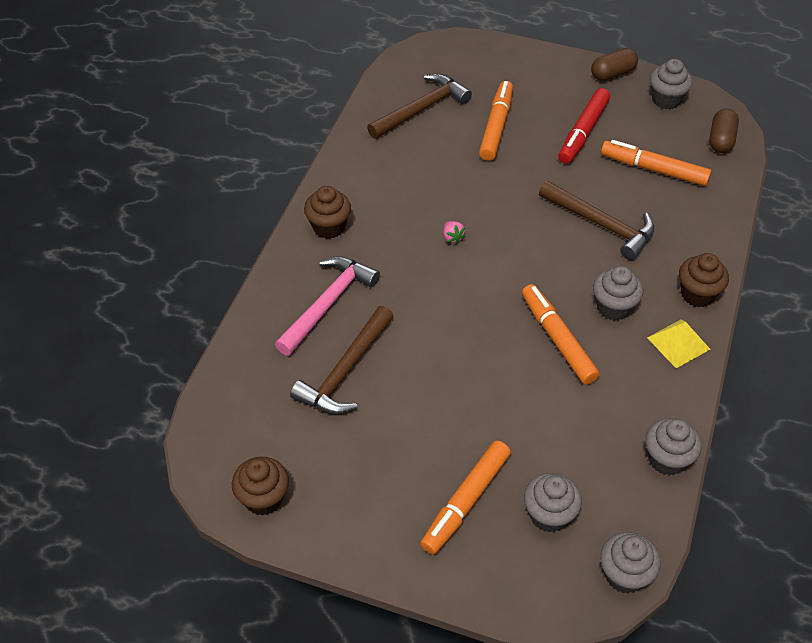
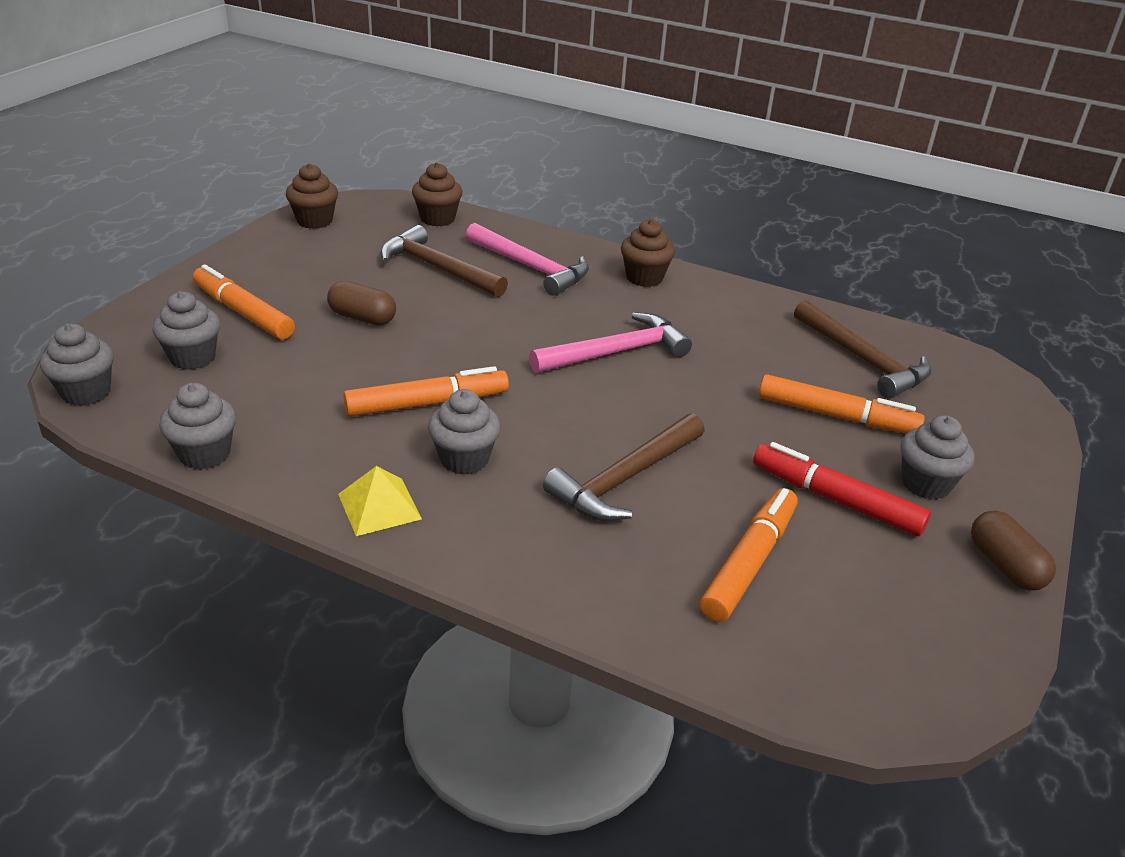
camera: 95 degrees right, 15 degrees down
pink strawberry [443,221,466,244] -> pink hammer [529,312,692,373]
grey cupcake [650,59,693,109] -> grey cupcake moved to [901,415,974,500]
brown cupcake [679,253,729,307] -> brown cupcake moved to [412,162,463,226]
brown capsule [709,108,739,153] -> brown capsule moved to [327,281,396,325]

